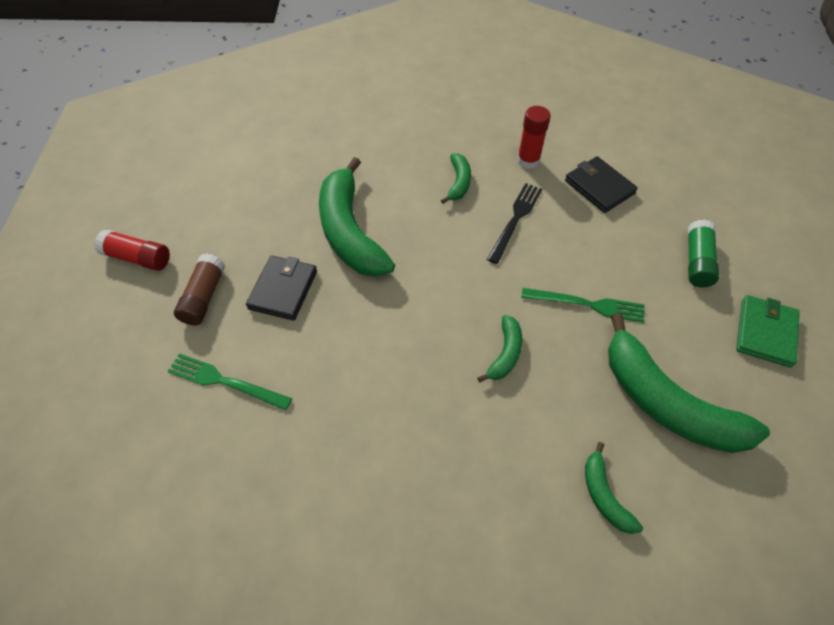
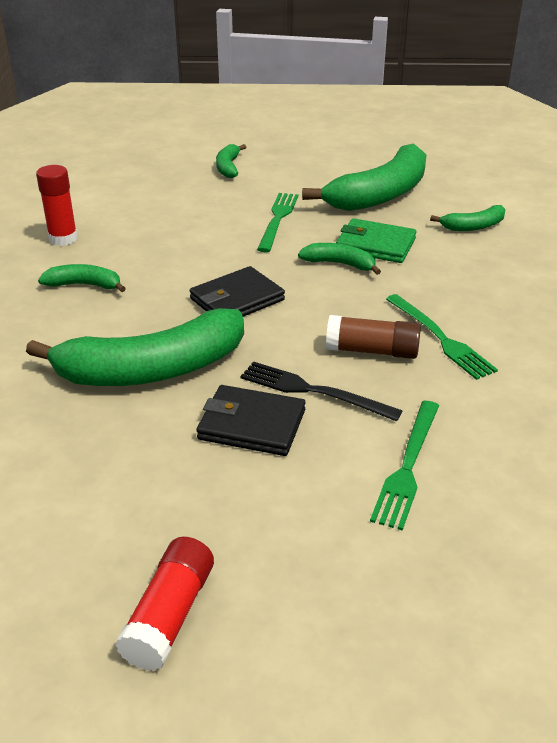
camera: 90 degrees left, 20 degrees down
brown glue stick [174,254,225,325] -> brown glue stick moved to [326,315,421,359]
black fork [487,183,542,264] -> black fork moved to [240,361,403,421]
black wallet [565,156,638,213] -> black wallet moved to [190,266,285,317]
green glue stick [688,219,719,287] -> green banana [216,144,246,178]
green wallet [736,295,800,368] -> green wallet moved to [336,218,416,263]
none -> green fork [386,294,498,380]

